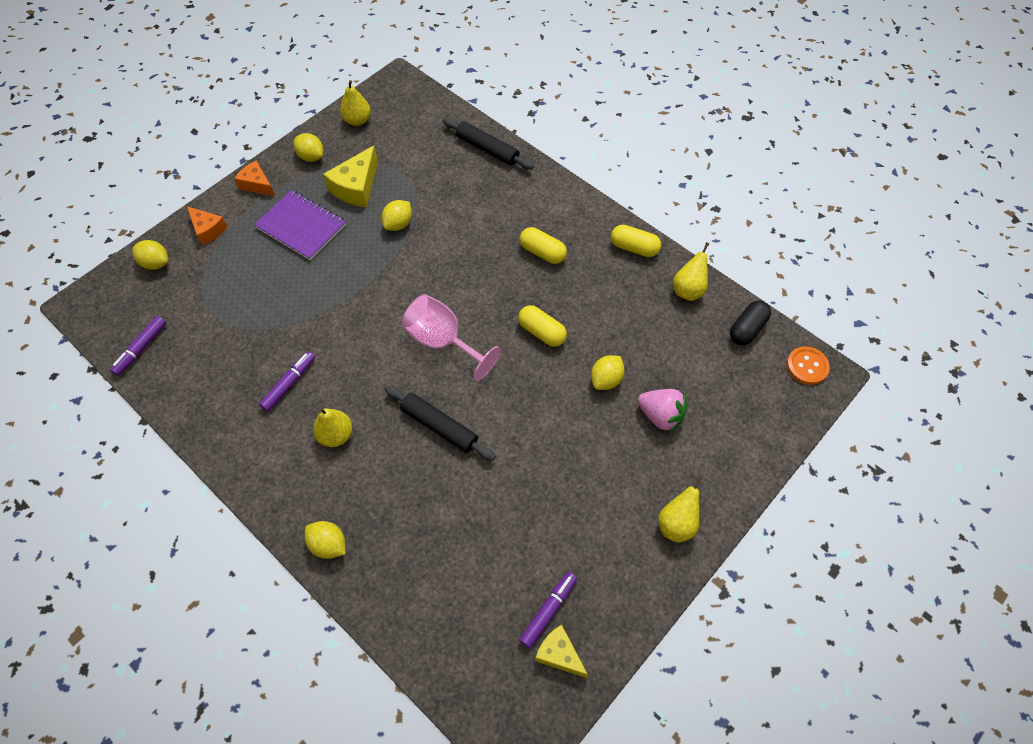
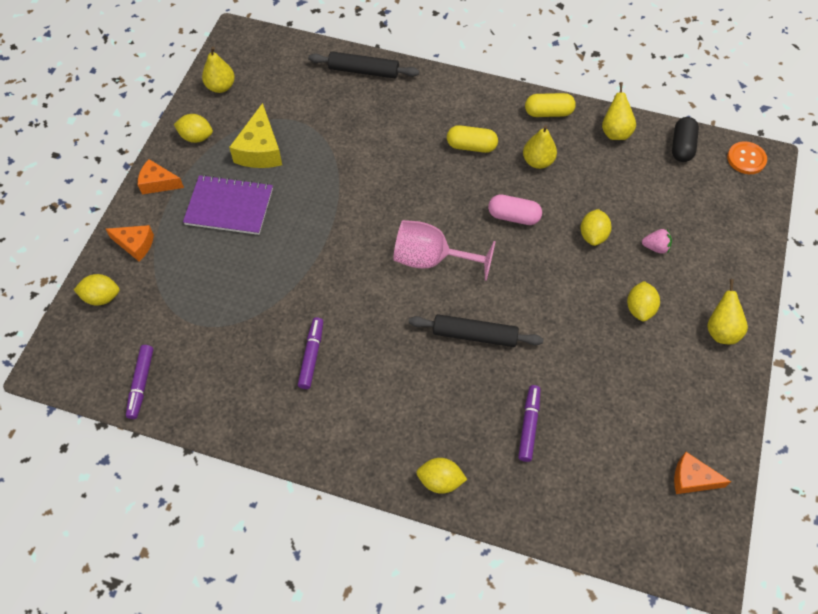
camera: 25 degrees left, 0 degrees up
yellow pear [313,408,352,447] -> yellow pear moved to [523,125,557,169]
yellow lemon [382,200,412,231] -> yellow lemon moved to [627,281,660,321]
yellow capsule [518,305,567,347] -> pink capsule [488,194,542,225]
purple marker [519,572,577,649] -> purple marker moved to [518,385,540,462]
yellow cheese [535,625,588,678] -> orange cheese [674,452,731,494]
pink strawberry [638,389,687,433] -> pink strawberry [642,229,672,254], size x0.62

